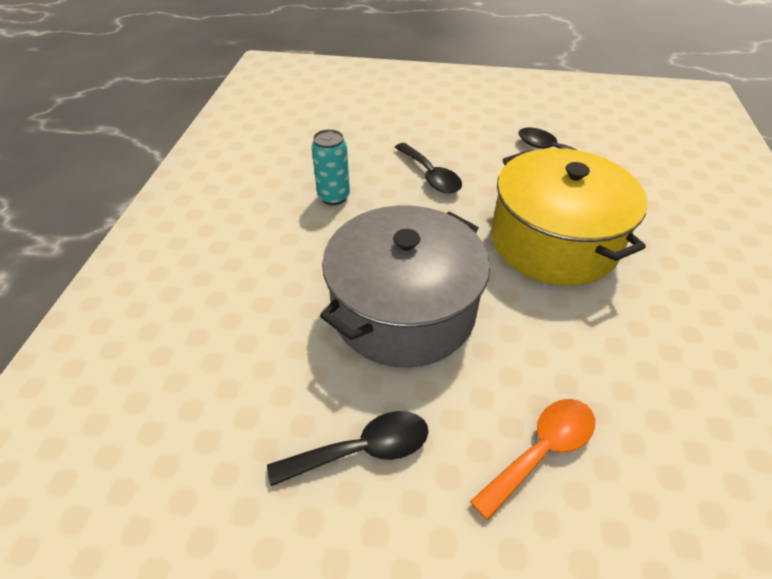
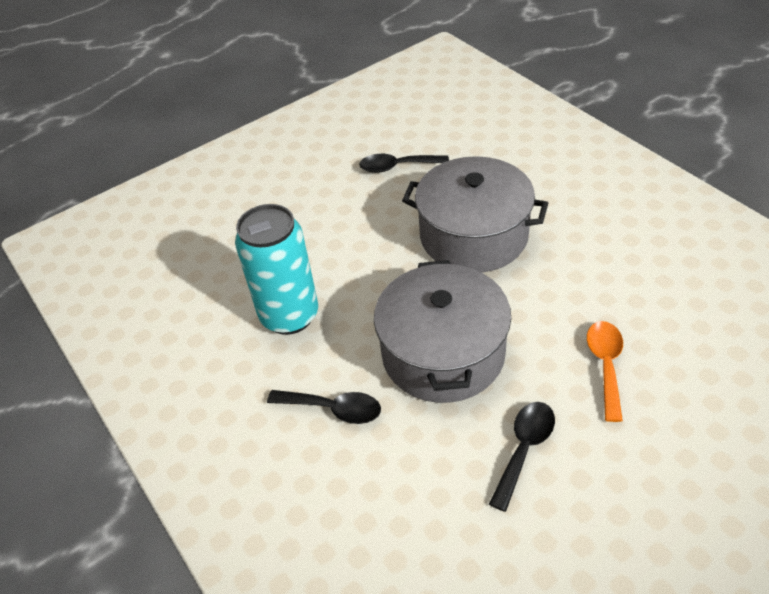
camera: 40 degrees left, 0 degrees up
turquoise can [311,129,350,205] -> turquoise can [235,204,318,335], size x1.87
black spoon [395,143,462,193] -> black spoon moved to [267,390,381,424]
yellow pot [491,148,648,286] -> grey pot [402,156,548,273]

